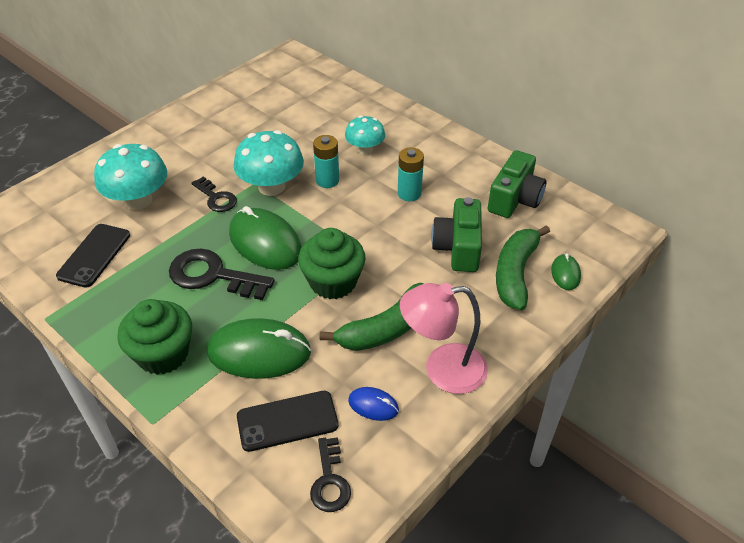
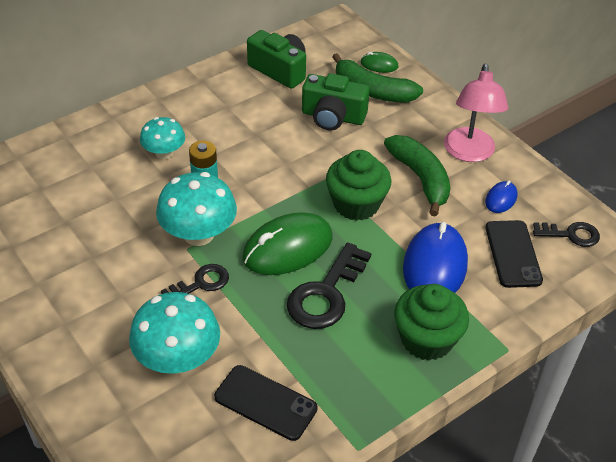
camera: 80 degrees left, 0 degrees up
green mouse [207,318,311,379] -> blue mouse [403,222,468,293]
turquoise battery [398,148,424,201] -> none

